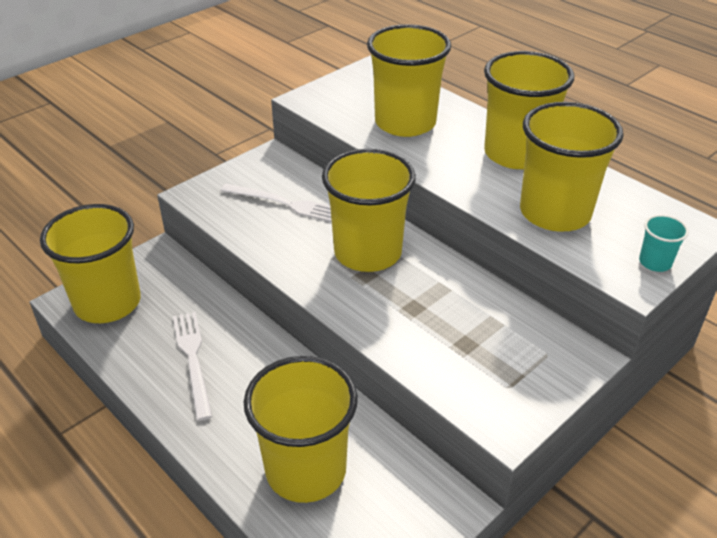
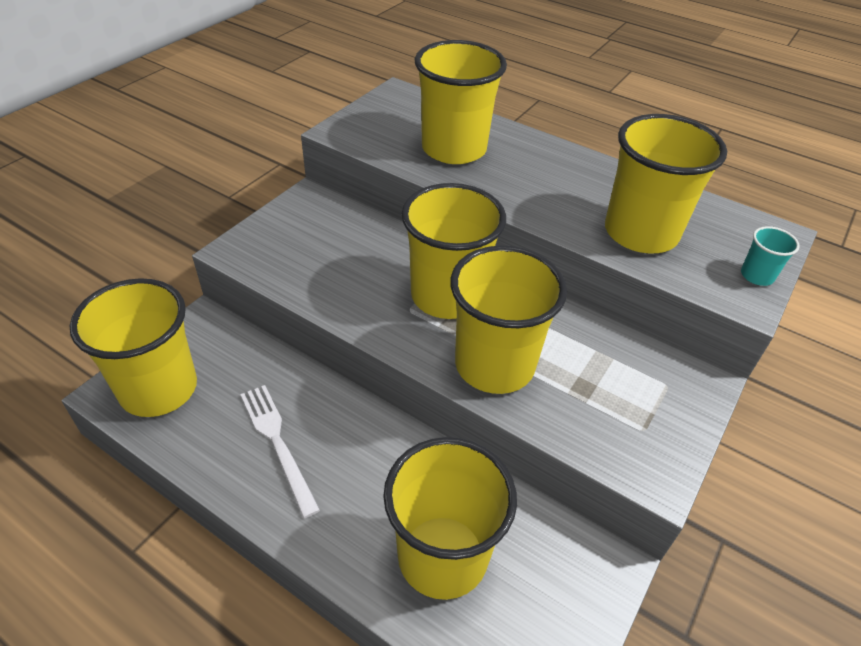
camera: 15 degrees left, 5 degrees up
white fork [220,184,332,222] -> none
yellow cup [484,51,574,169] -> yellow cup moved to [450,246,567,394]

